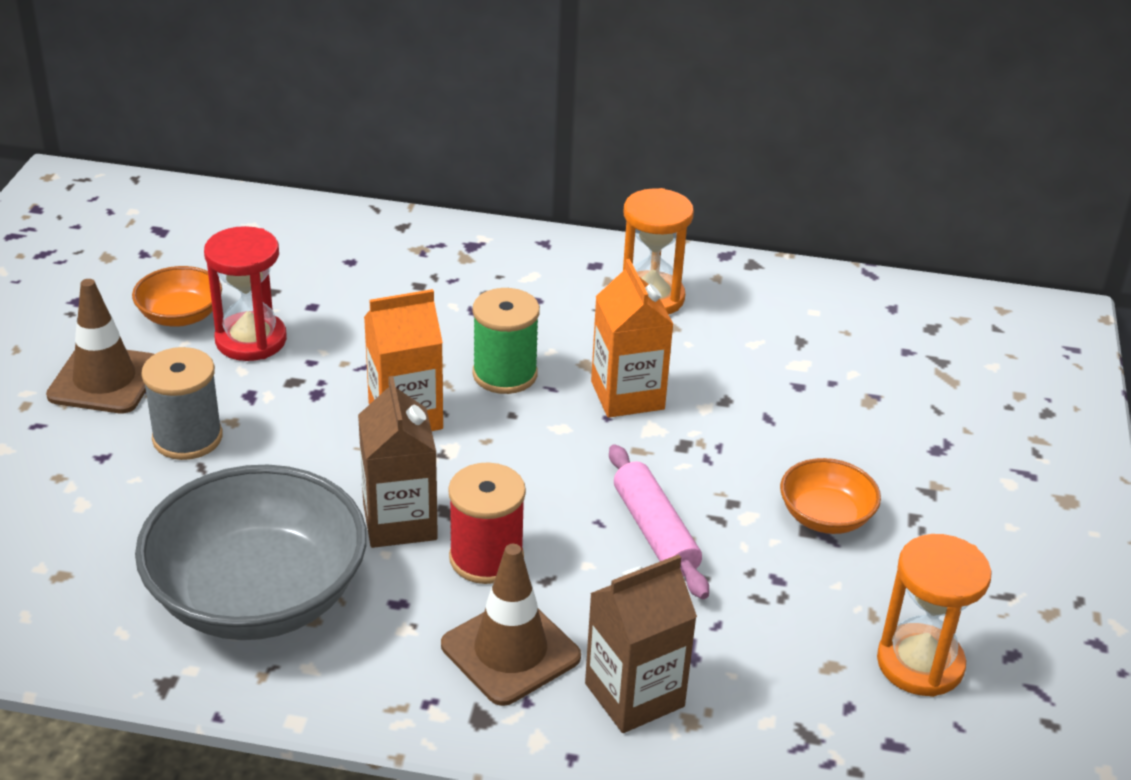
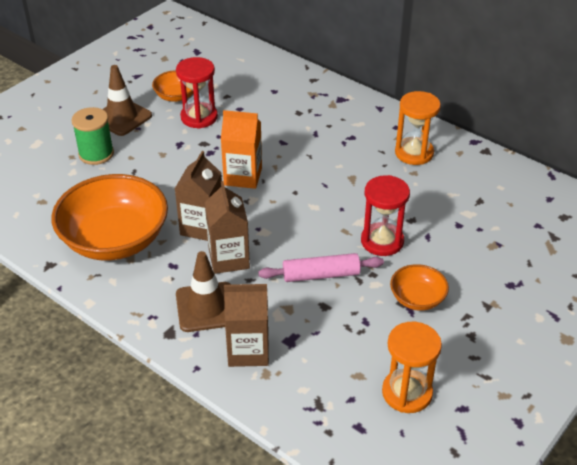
camera: 30 degrees right, 5 degrees up
grey bowl [135,465,367,640] -> orange bowl [52,174,168,260]
grey spool [141,347,223,460] -> none
red spool [448,462,526,584] -> brown carton [205,181,250,274]
green spool [472,288,540,394] -> green spool moved to [71,107,114,165]
orange carton [591,259,674,418] -> none
pink rolling pin [609,444,709,599] -> pink rolling pin turned 75 degrees clockwise [258,253,384,282]
none -> red hourglass [361,175,410,256]

